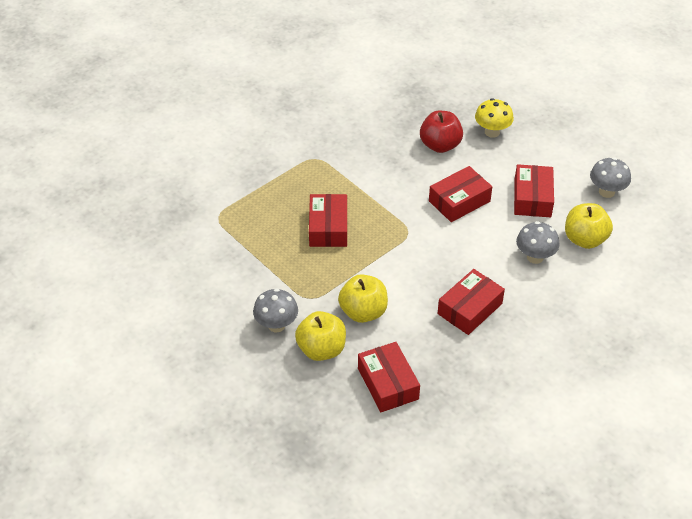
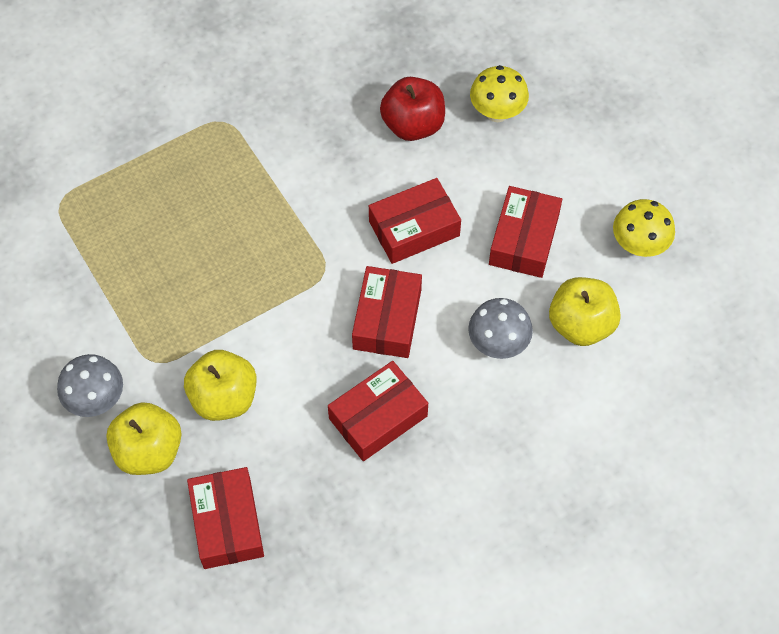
camera: 10 degrees right, 15 degrees up
red box [309,194,347,247] -> red box moved to [352,266,422,358]
grey mushroom [590,157,631,198] -> yellow mushroom [613,199,675,257]

